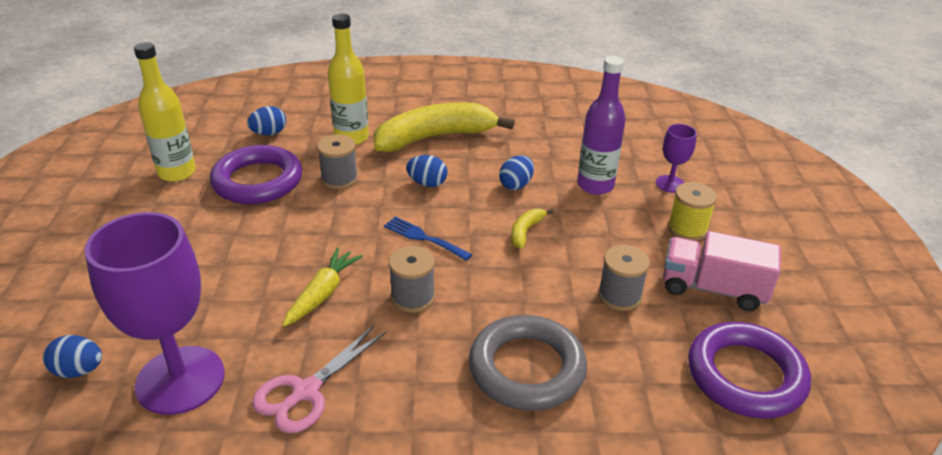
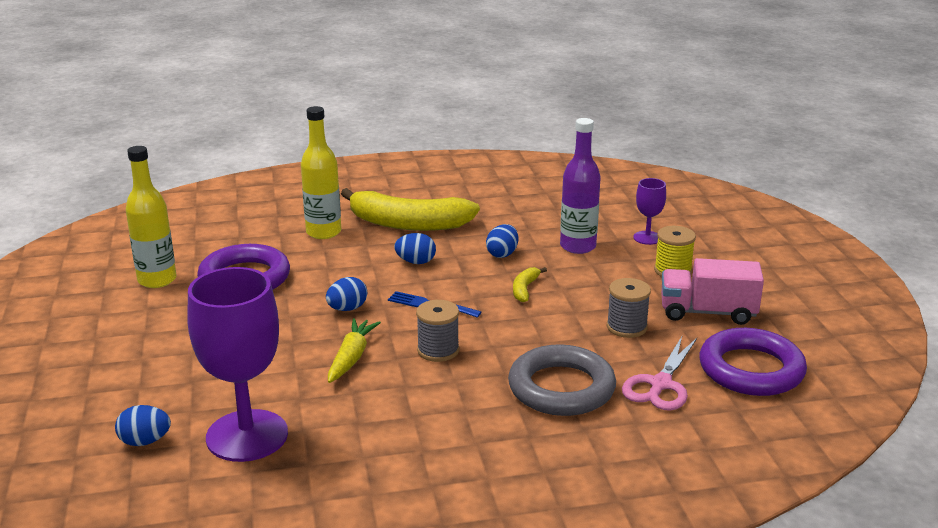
camera: 10 degrees left, 10 degrees down
blue egg [247,106,286,135] -> blue egg moved to [326,277,367,311]
pink scissors [252,325,387,433] -> pink scissors moved to [622,336,697,411]
grey spool [317,135,358,189] -> none
yellow banana [373,102,515,152] -> yellow banana turned 135 degrees counterclockwise [341,188,480,231]

